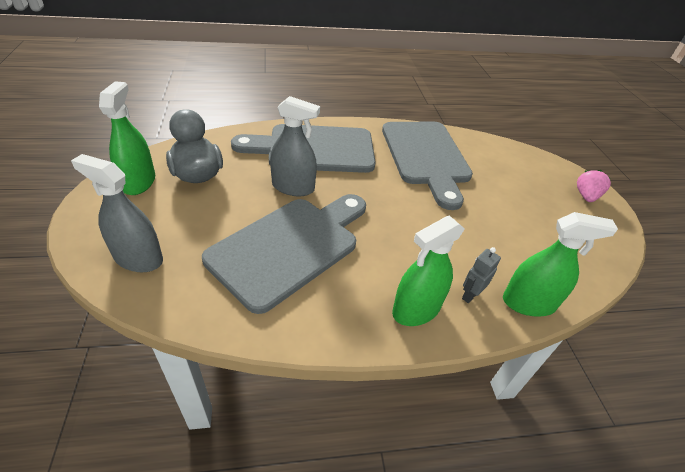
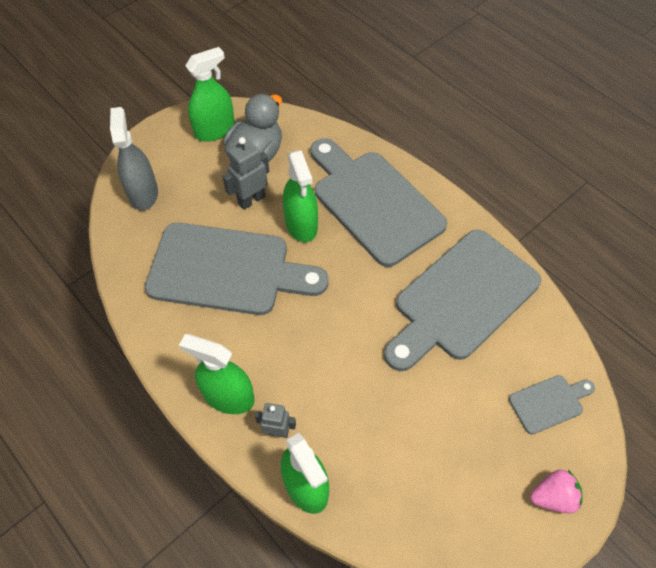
camera: 60 degrees right, 15 degrees up
grey spray bottle [270,96,320,196] -> green spray bottle [283,150,318,242]
none -> grey robot [222,137,269,210]
none -> grey cutting board [509,375,595,434]

